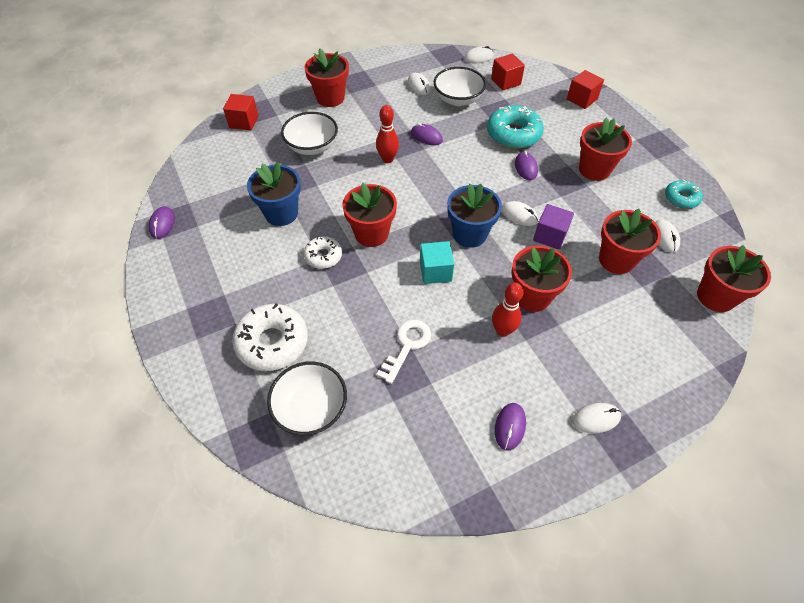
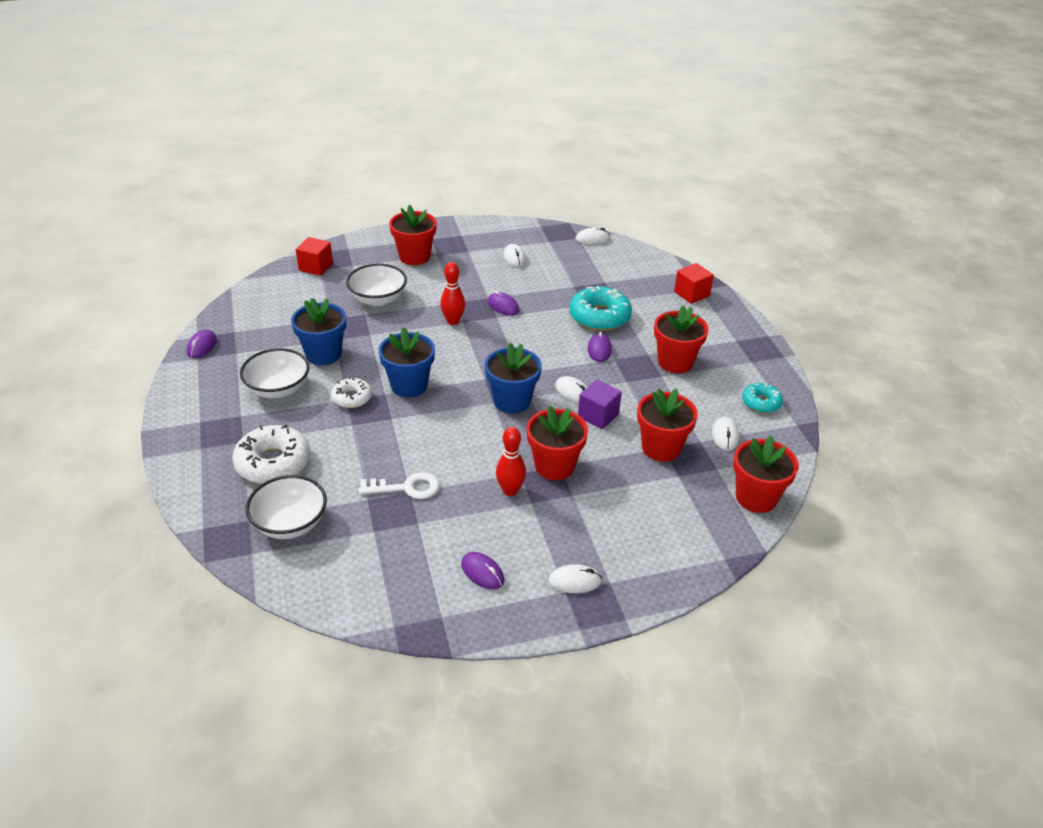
camera: 10 degrees right, 15 degrees down
red flower pot [342,183,397,247] -> blue flower pot [378,327,435,397]
white key [376,319,431,384] -> white key turned 45 degrees clockwise [359,472,440,499]
turquoise cube [420,241,454,284] -> none
white bowl [434,67,486,106] -> white bowl moved to [240,348,310,398]
red cube [491,54,525,90] -> none
purple mouse [495,403,526,451] -> purple mouse turned 75 degrees counterclockwise [461,552,504,589]

